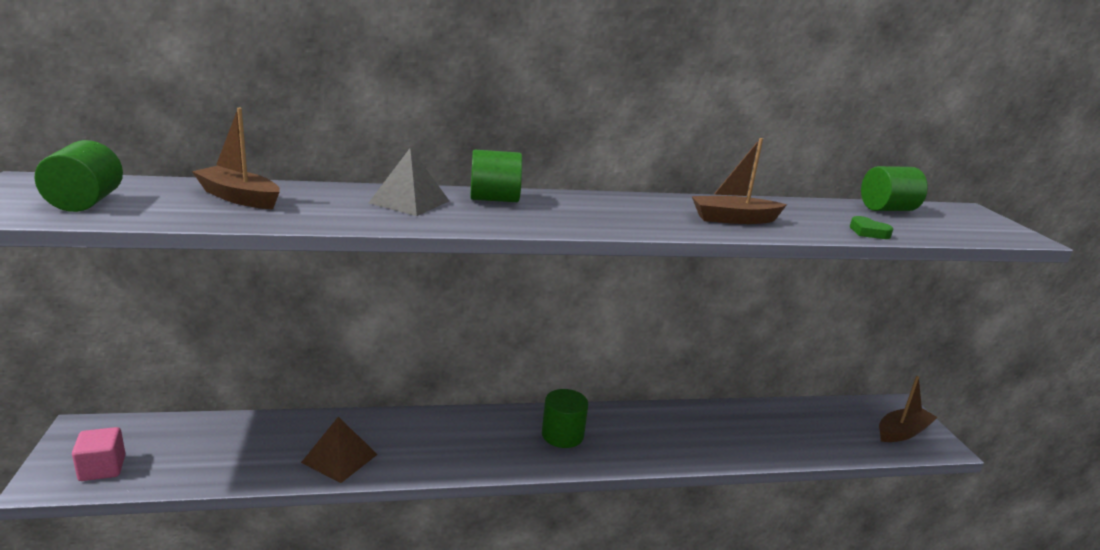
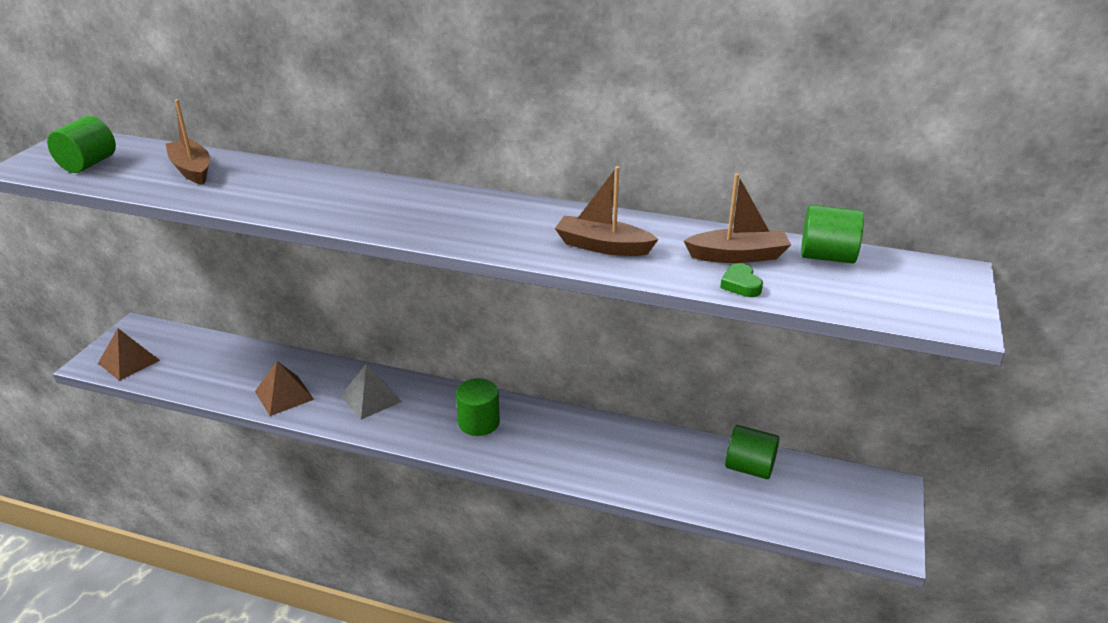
camera: 30 degrees right, 10 degrees up
pink cube [72,427,126,481] -> brown pyramid [98,328,160,381]
grey pyramid [369,148,449,216] -> grey pyramid moved to [341,364,402,420]
green cylinder [470,150,522,202] -> green cylinder moved to [725,425,779,479]
brown boat [879,376,938,442] -> brown boat moved to [684,173,791,263]

